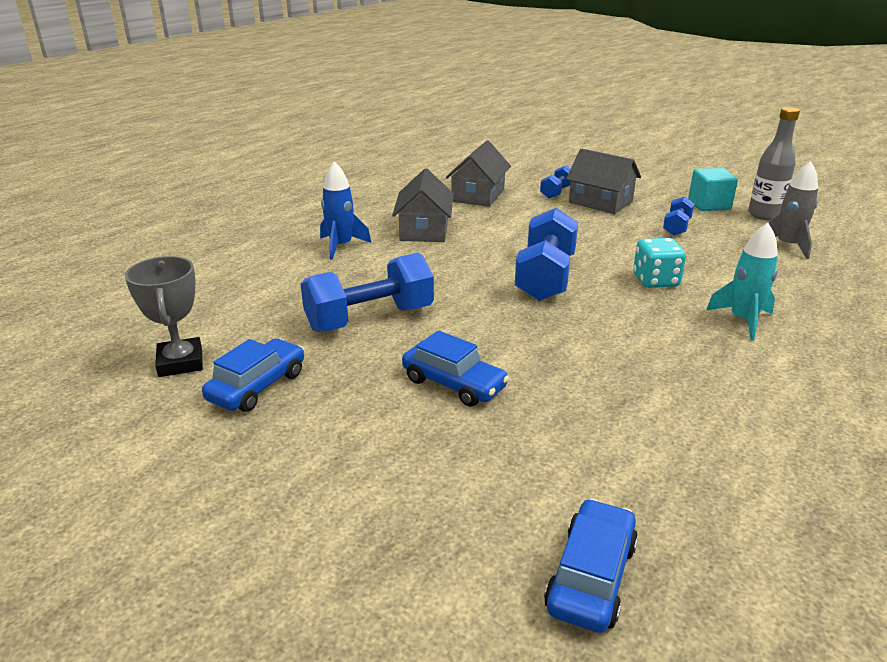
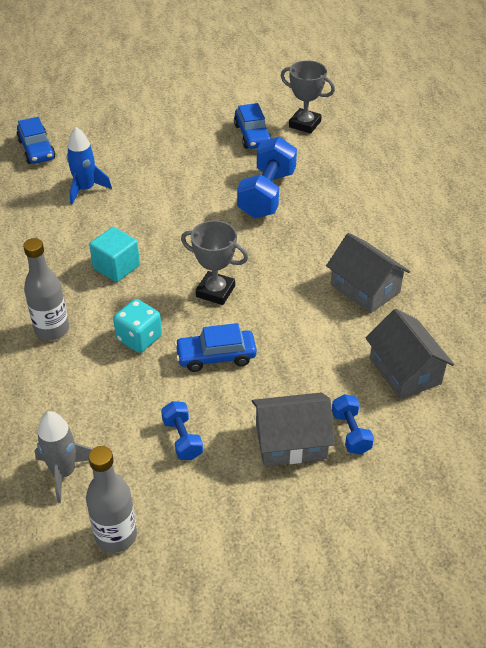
camera: 135 degrees right, 15 degrees up
blue rocket [320,161,371,260] -> blue rocket moved to [67,127,112,204]
blue car [402,330,509,407] -> blue car moved to [174,323,257,372]
blue dumbbell [515,208,578,301] -> grey trophy [181,220,248,305]
turquoise cube [688,168,738,211] -> turquoise cube moved to [89,227,140,282]
turquoise rocket [706,223,778,341] -> grey bottle [23,238,69,340]

